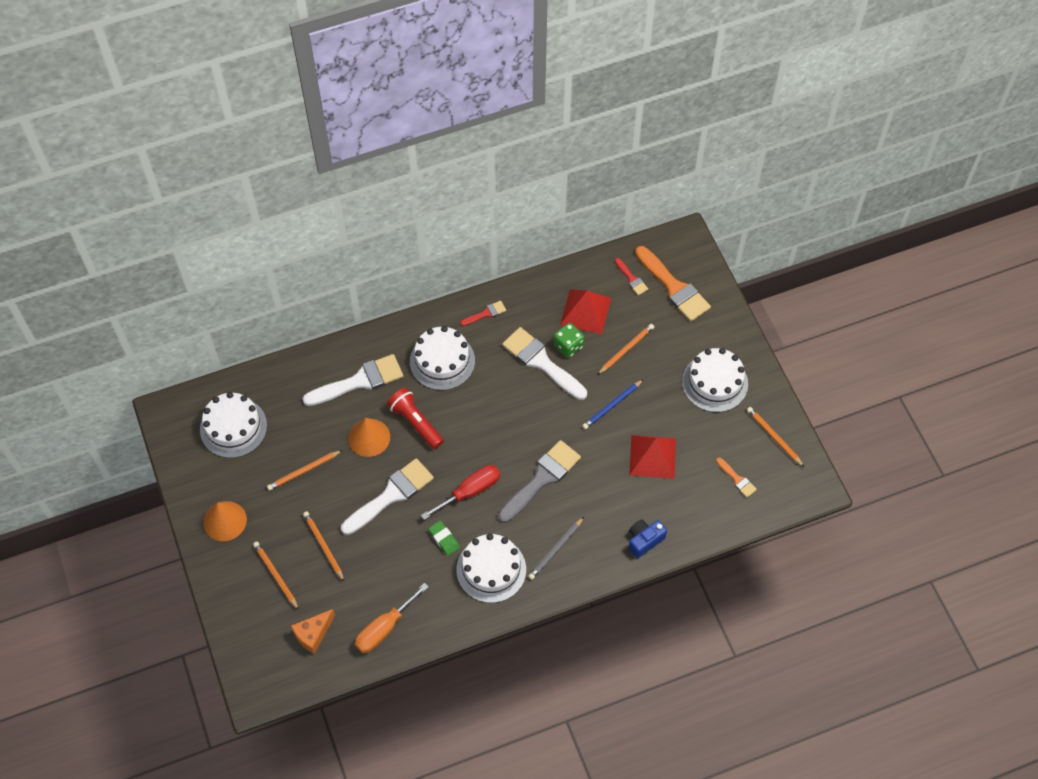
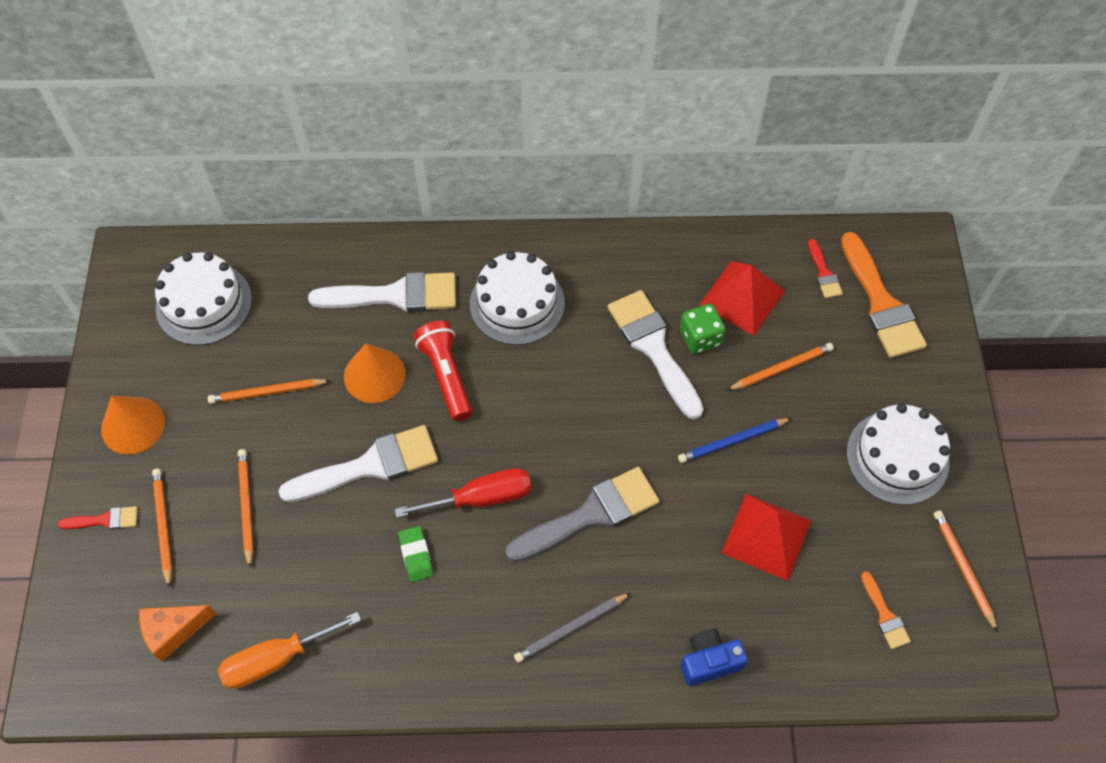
camera: 20 degrees right, 0 degrees up
white cake [456,533,526,603] -> none
red brush [460,301,506,326] -> red brush moved to [58,506,137,530]

